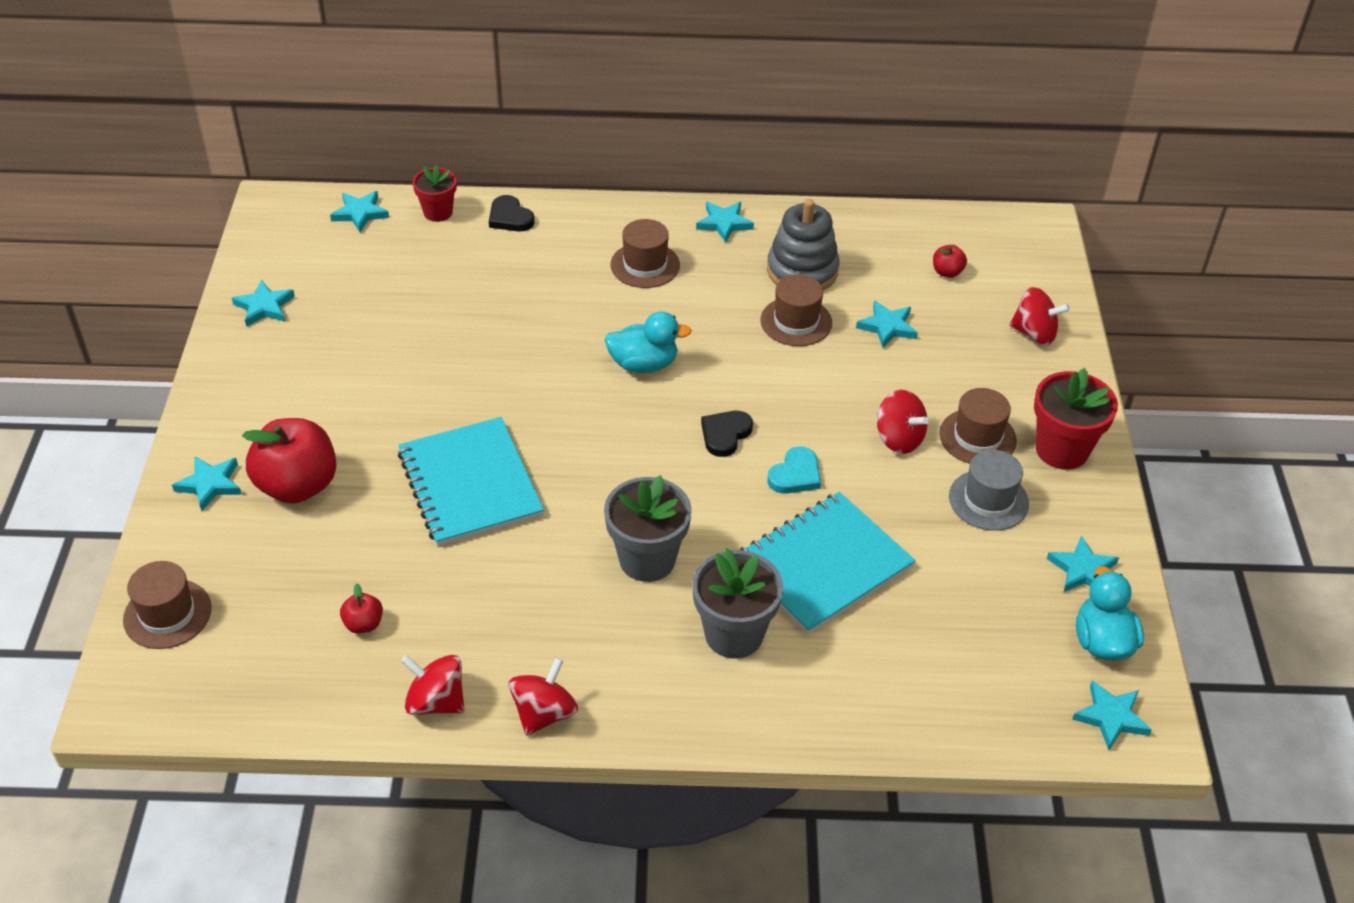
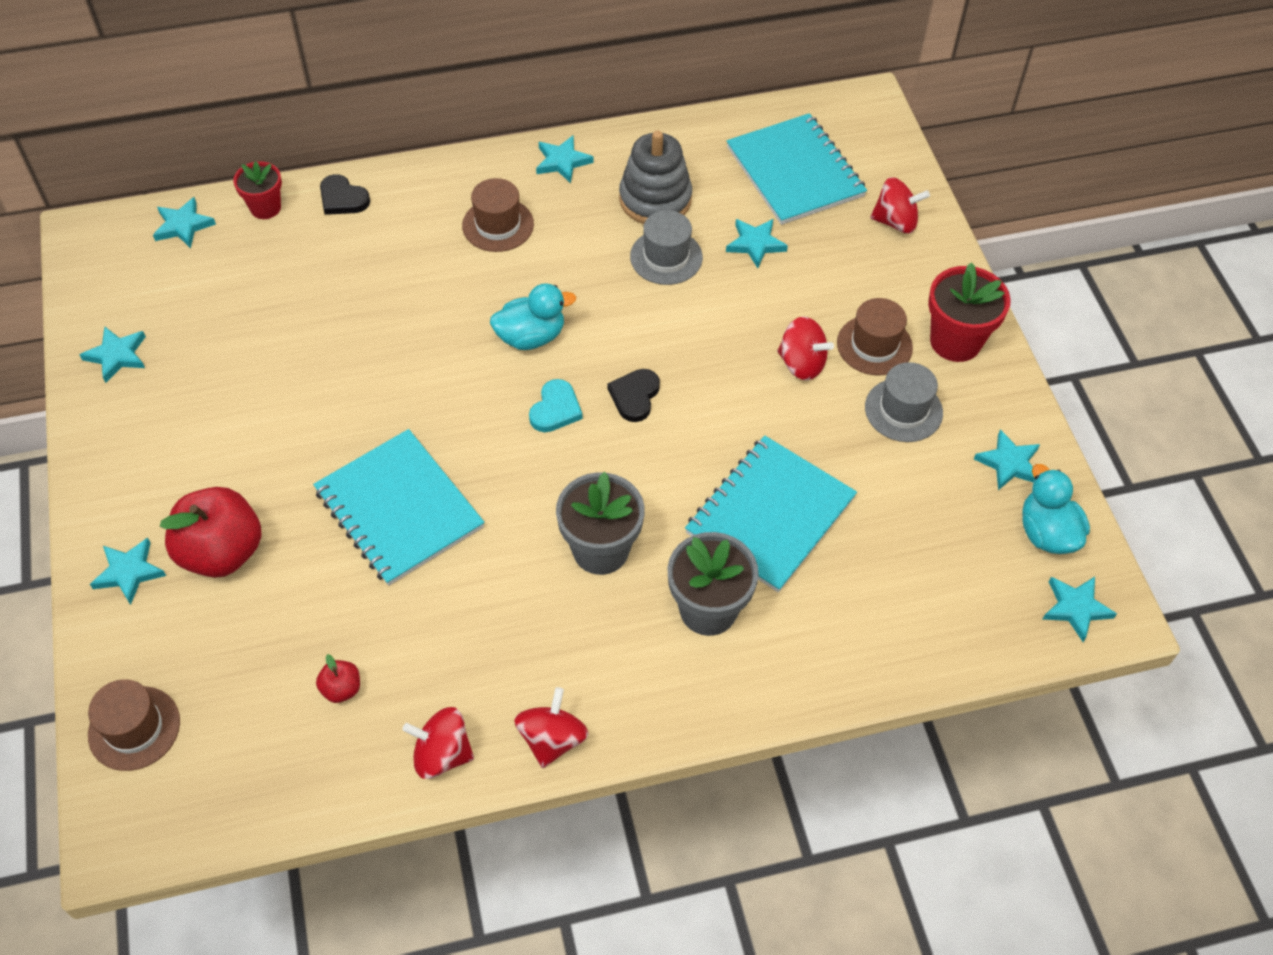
camera: 15 degrees left, 10 degrees up
brown hat [760,274,832,346] -> grey hat [630,210,703,285]
turquoise heart [768,446,821,494] -> turquoise heart moved to [529,379,583,432]
red apple [933,245,967,278] -> turquoise notebook [727,113,867,225]

